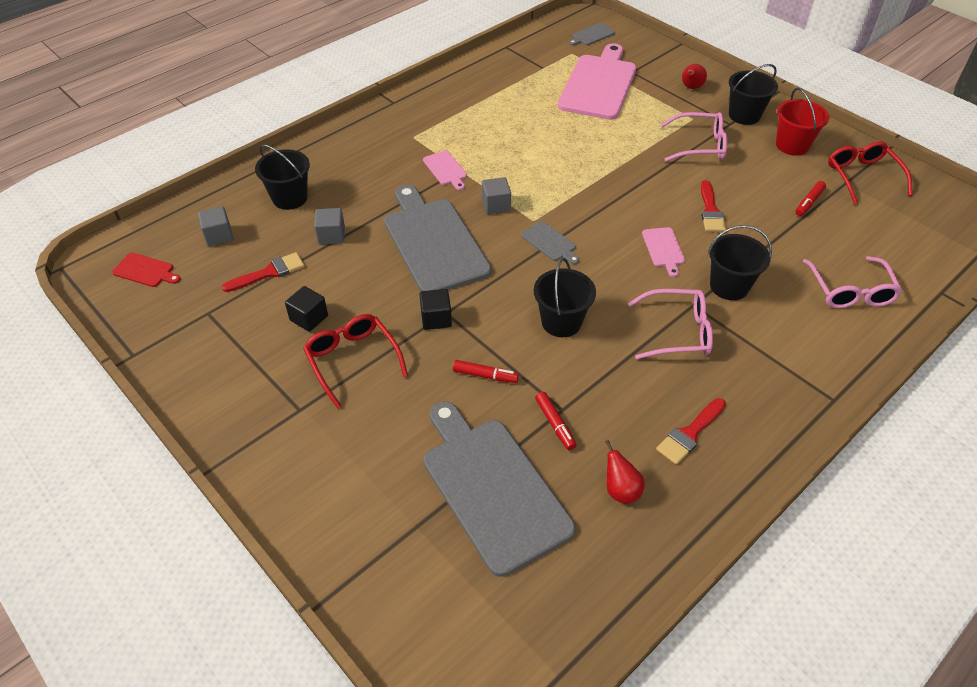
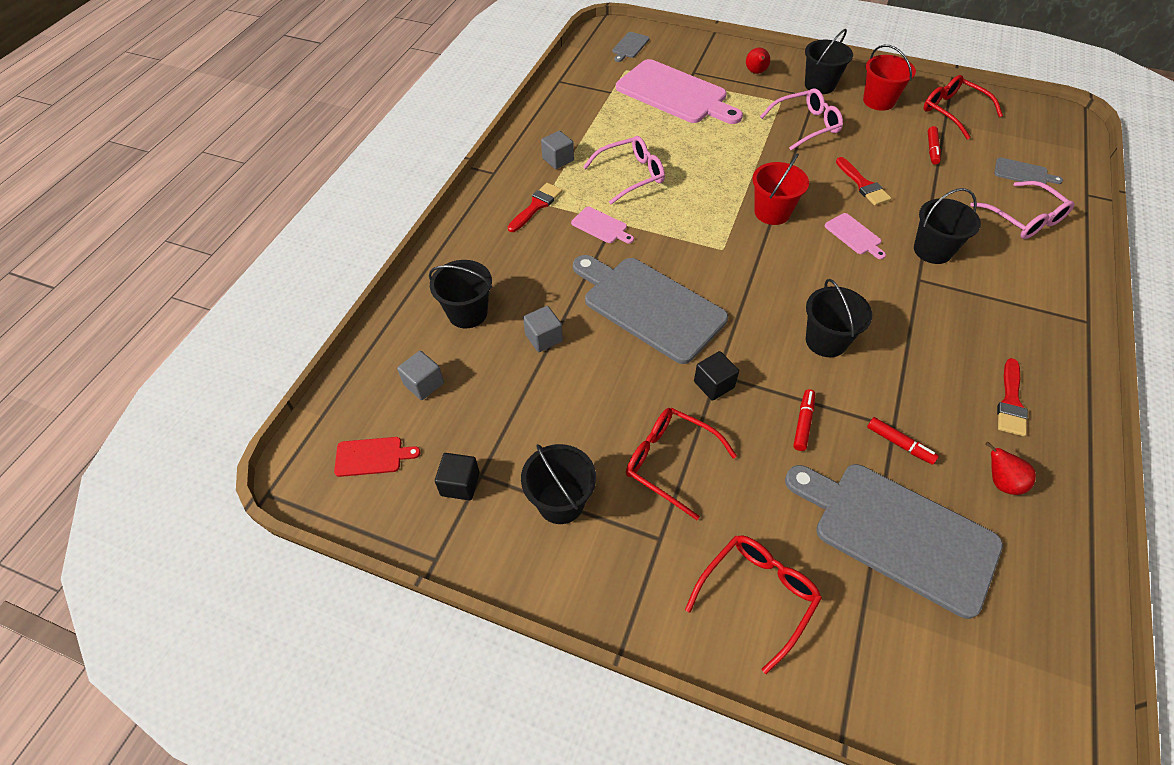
camera: 25 degrees left, 5 degrees up
red brush [222,252,305,292] -> red brush moved to [508,183,562,232]
black cube [285,286,328,332] -> black cube moved to [435,453,480,500]
red marker [453,360,519,383] -> red marker turned 60 degrees counterclockwise [793,389,815,451]
grey cube [482,177,511,214] -> grey cube moved to [541,131,574,169]
grey cutting board [521,221,580,264] -> grey cutting board moved to [994,157,1063,184]
pink cutting board [558,43,637,120] -> pink cutting board turned 135 degrees clockwise [616,59,743,124]
pink glasses [628,289,713,359] -> pink glasses moved to [583,136,665,204]
none -> black bucket [521,444,596,524]
none -> red glasses [685,536,822,674]
none -> red bucket [752,153,809,225]

